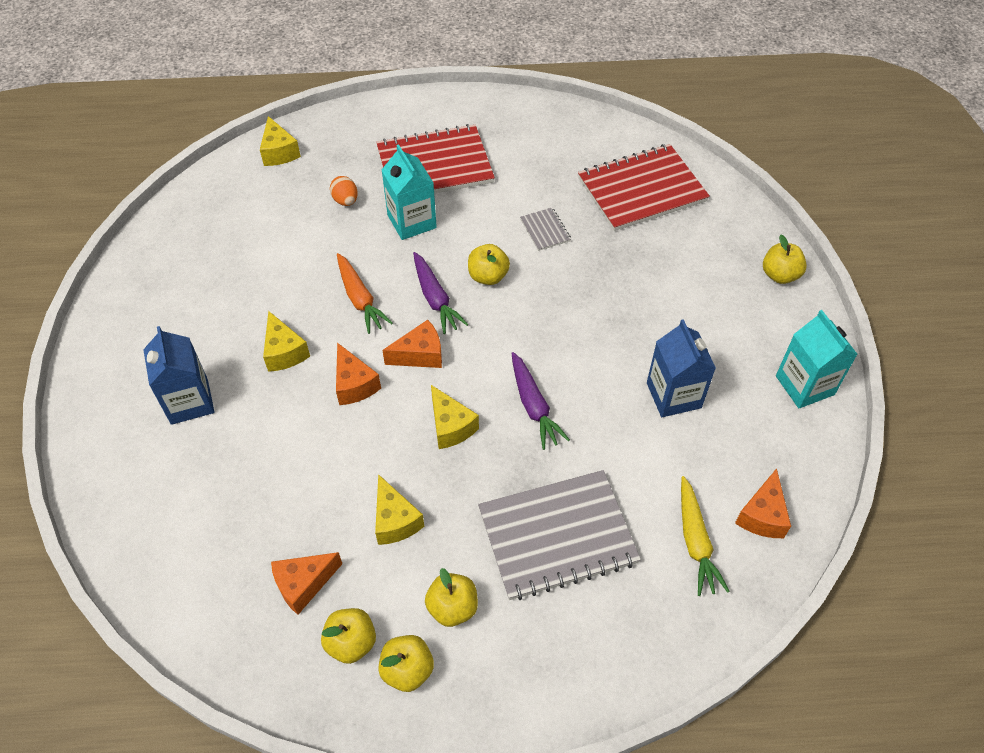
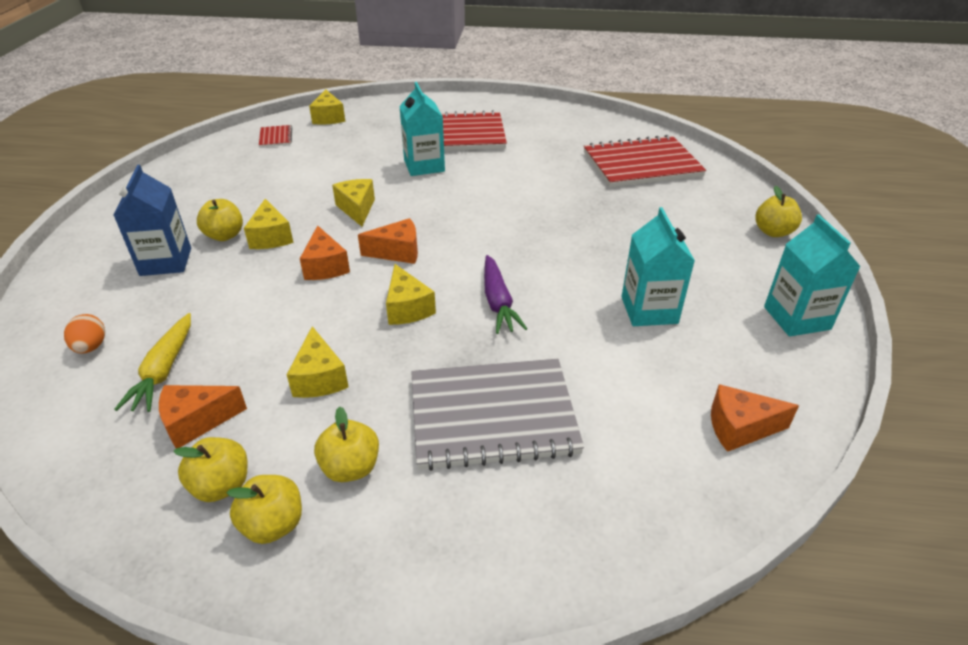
camera: 10 degrees right, 15 degrees down
orange egg [330,176,358,206] -> orange egg moved to [64,314,105,354]
orange carrot [337,253,393,334] -> yellow cheese [332,179,375,227]
purple carrot [413,252,468,334] -> none
yellow apple [468,244,510,285] -> yellow apple moved to [197,199,243,241]
grey notebook [520,208,571,251] -> none
blue carton [647,319,716,417] -> turquoise carton [621,207,695,326]
yellow carrot [681,476,730,596] -> yellow carrot moved to [114,313,191,412]
orange cheese [735,468,791,538] -> orange cheese turned 60 degrees clockwise [711,384,799,452]
none -> red notebook [259,125,292,147]

